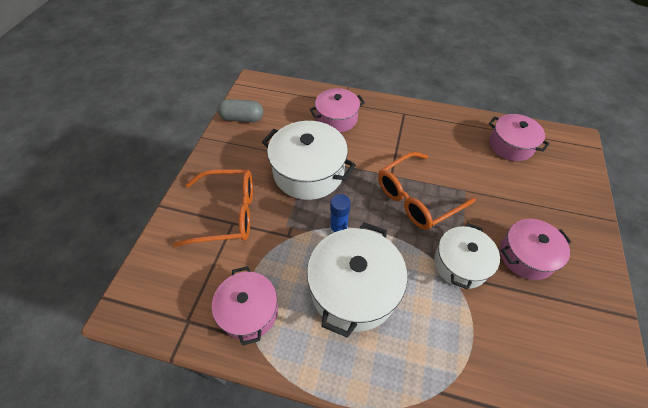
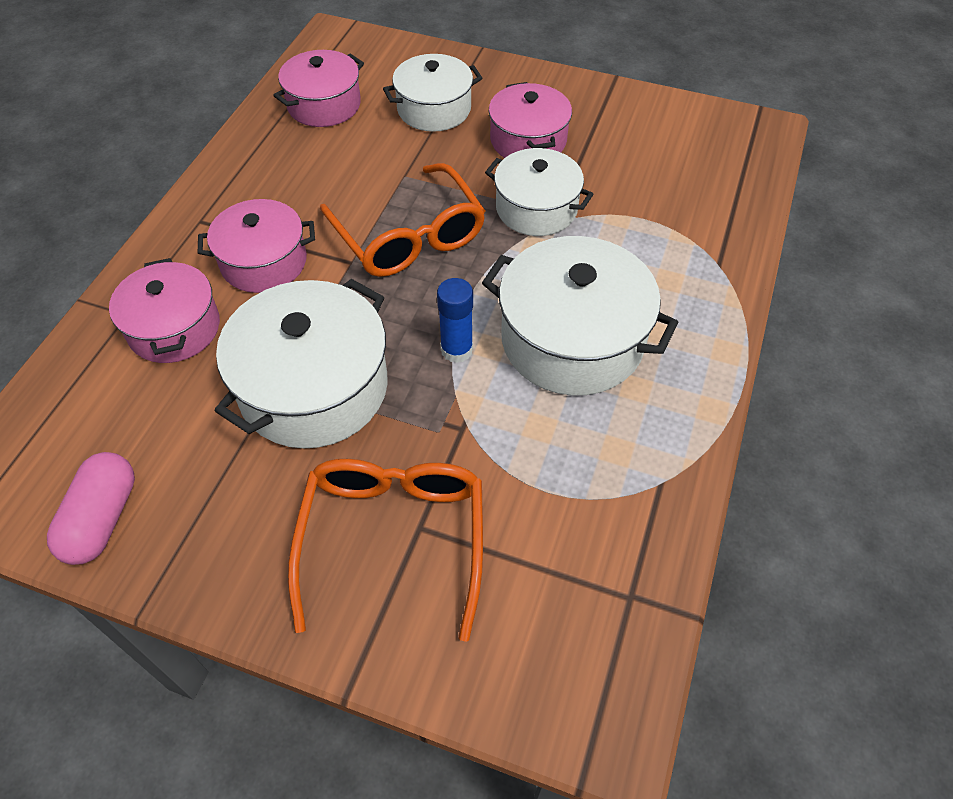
camera: 85 degrees left, 0 degrees up
pink pot [212,266,278,346] -> pink pot moved to [198,199,315,293]
grey capsule [217,99,263,122] -> pink capsule [47,452,135,565]
none -> white pot [383,54,482,132]

